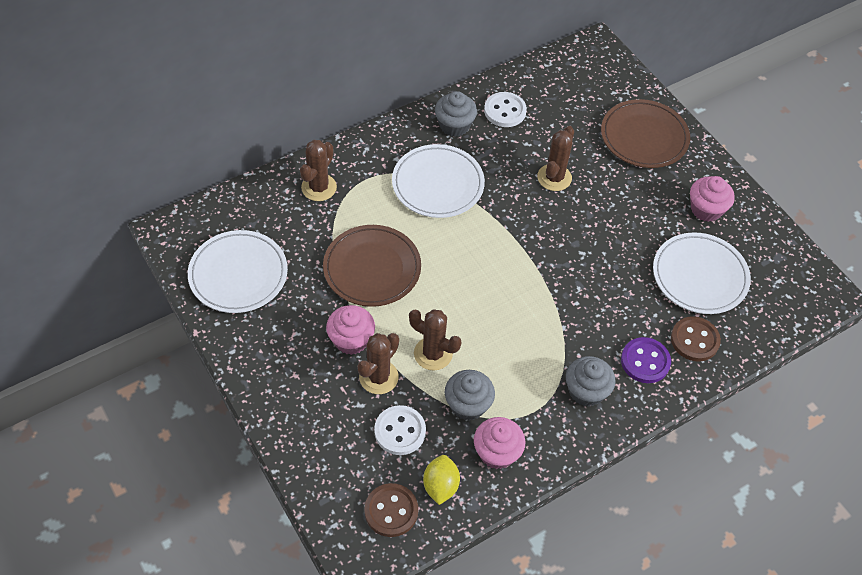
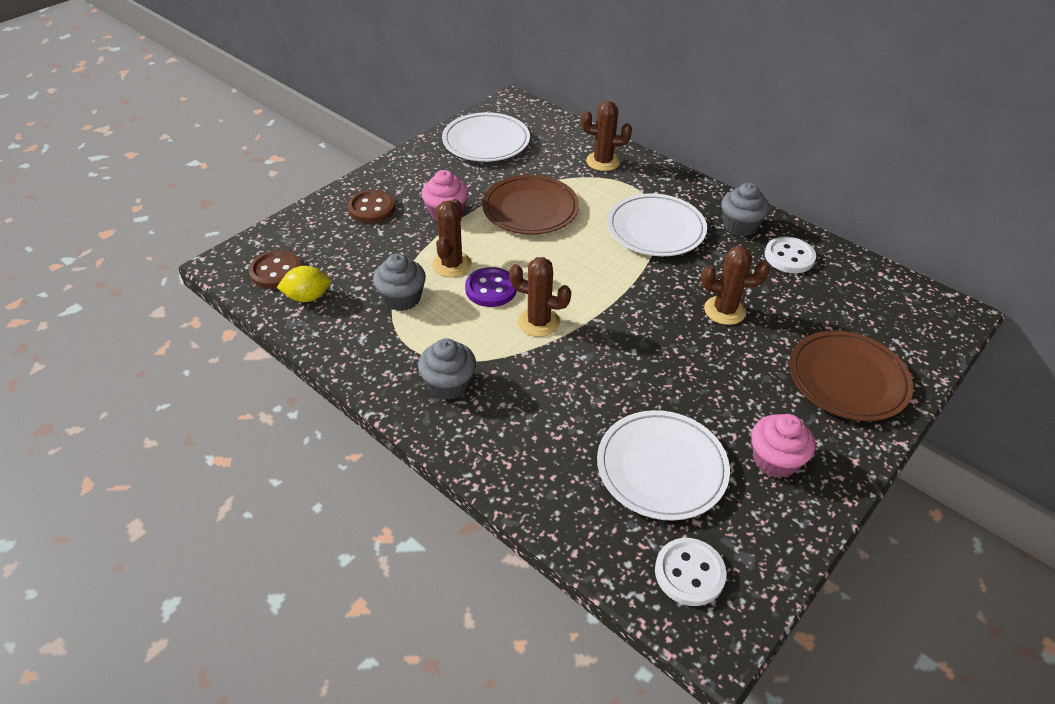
camera: 75 degrees right, 10 degrees down
brown cactus [357,333,399,394] -> brown cactus moved to [509,257,571,337]
white button [374,405,426,455] -> white button moved to [655,538,727,606]
pink cupcake [474,417,525,469] -> none
purple button [621,337,671,383] -> purple button moved to [465,267,517,307]
brown button [671,316,721,361] -> brown button moved to [348,190,395,223]

